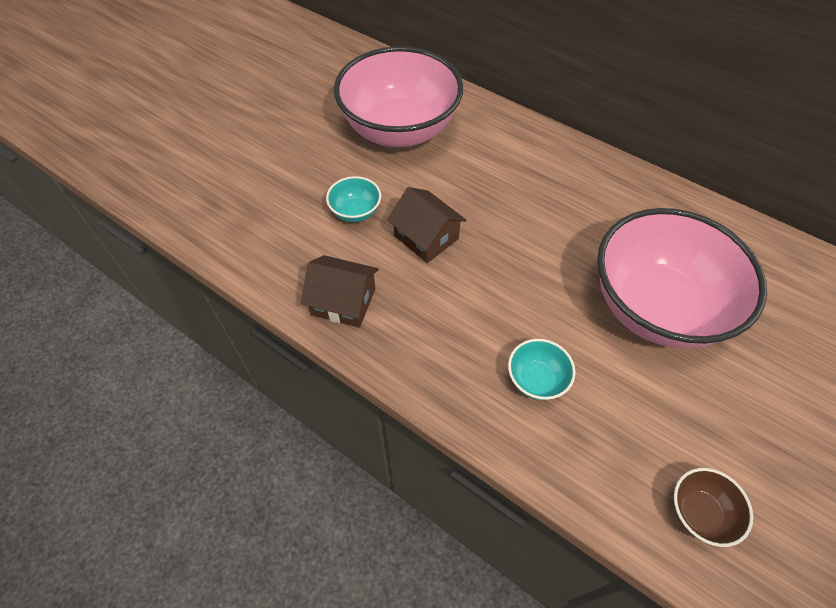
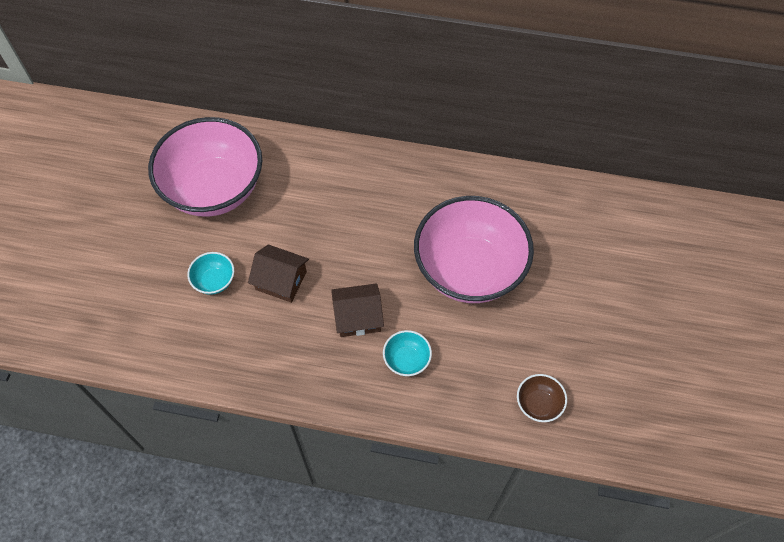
camera: 25 degrees left, 5 degrees up
brown house [301,255,379,328] -> brown house moved to [331,283,384,337]

